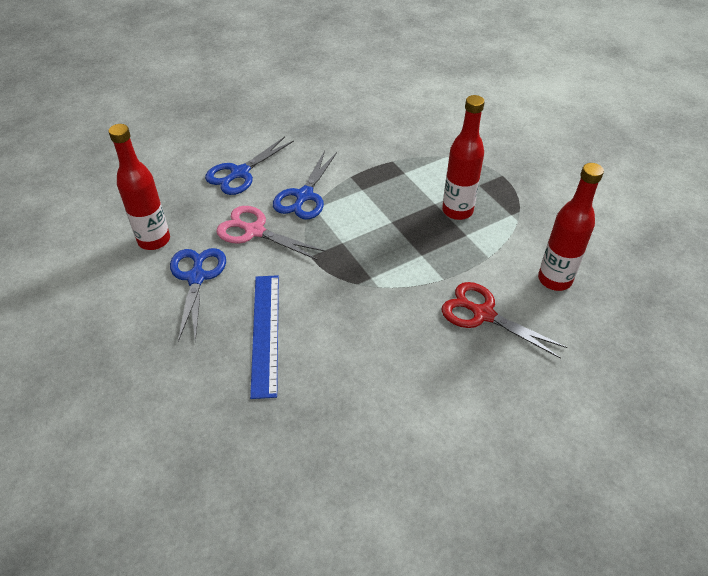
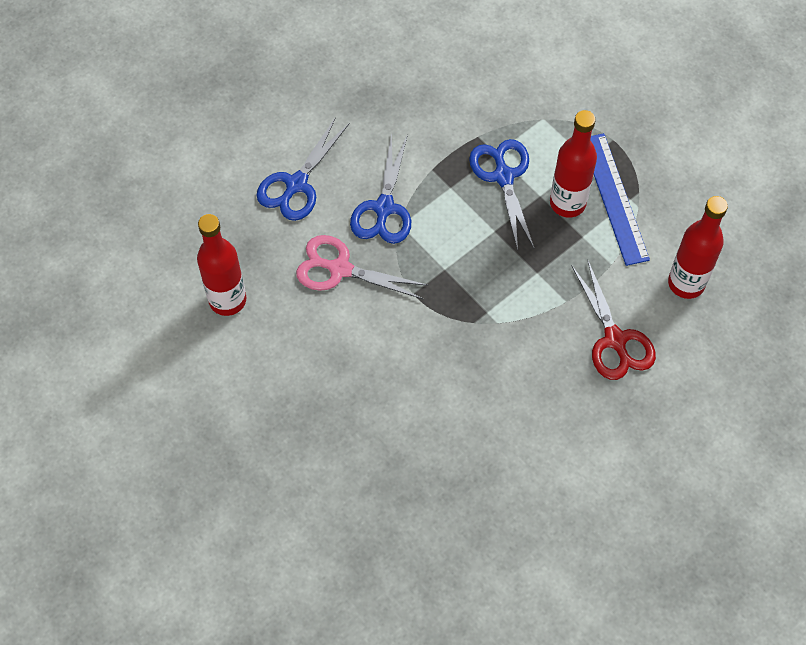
camera: 10 degrees left, 15 degrees up
blue scissors [170,248,226,343] -> blue scissors moved to [469,139,534,250]
blue ruler [250,275,279,399] -> blue ruler moved to [590,133,650,266]
red scissors [441,282,568,359] -> red scissors turned 135 degrees counterclockwise [572,259,656,380]

